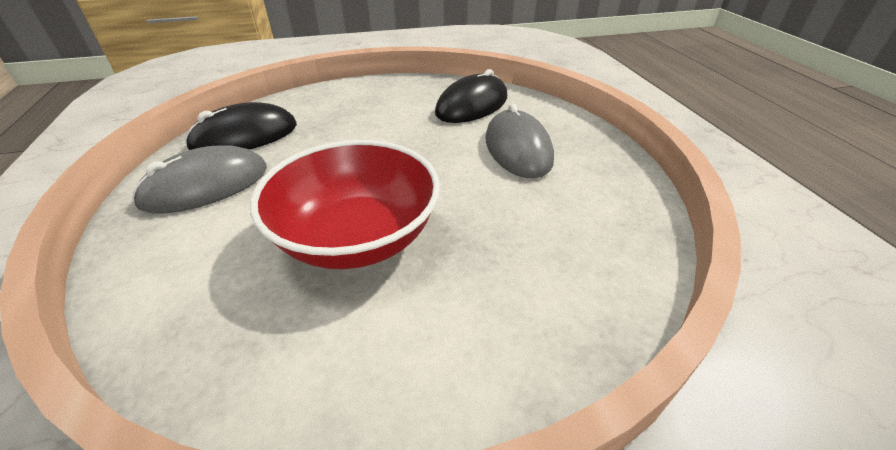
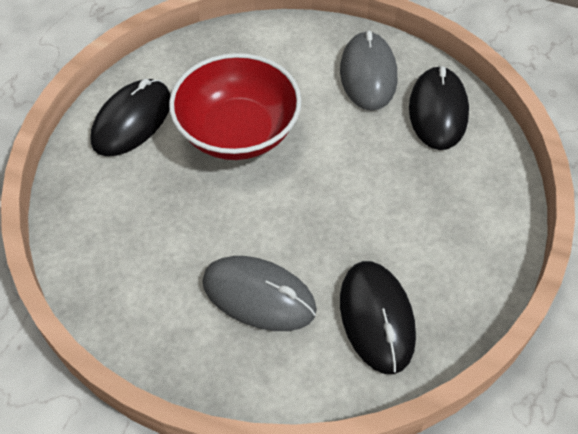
camera: 125 degrees right, 15 degrees up
none -> black mouse [91,79,171,156]

